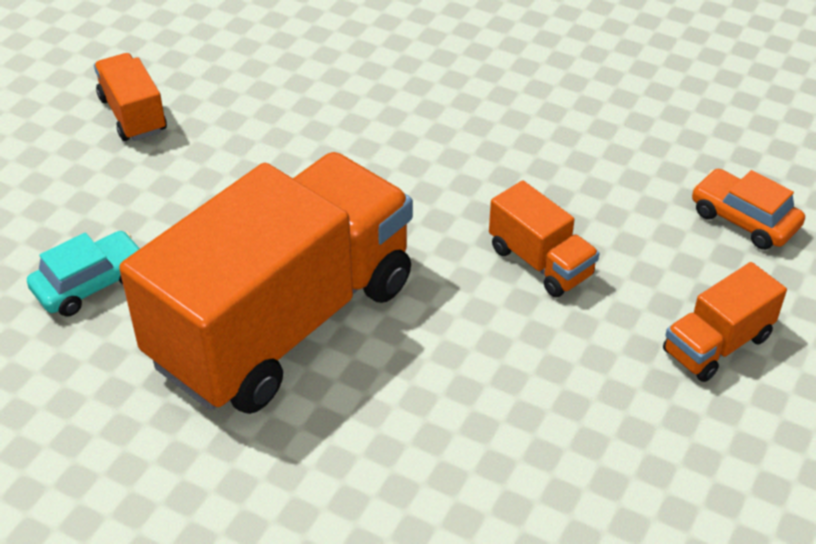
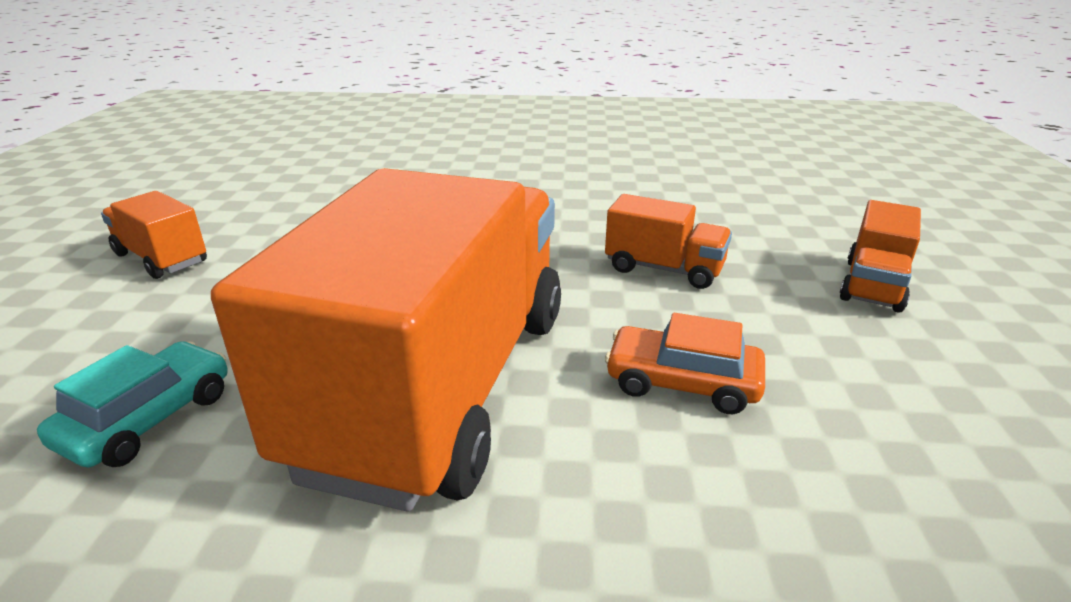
camera: 25 degrees left, 15 degrees down
orange car [692,169,805,250] -> orange car moved to [605,313,765,414]

